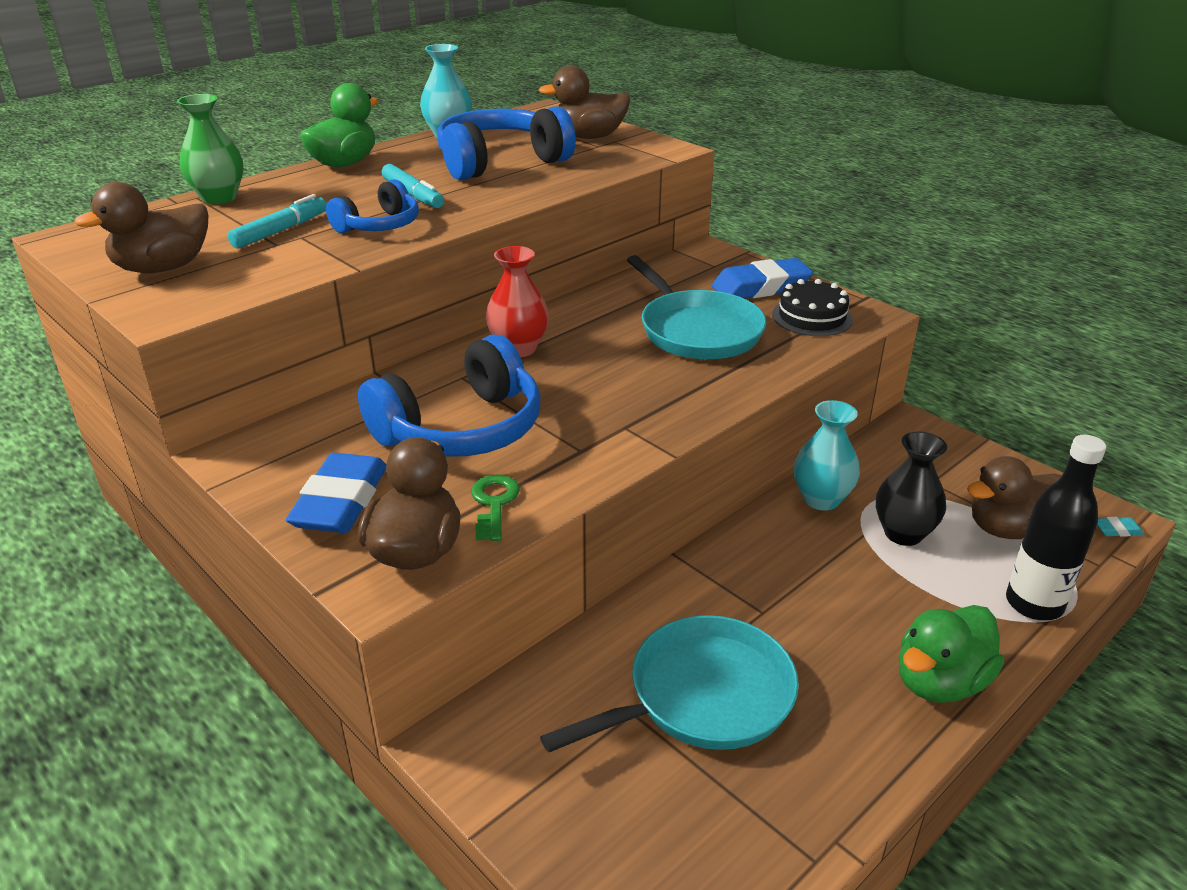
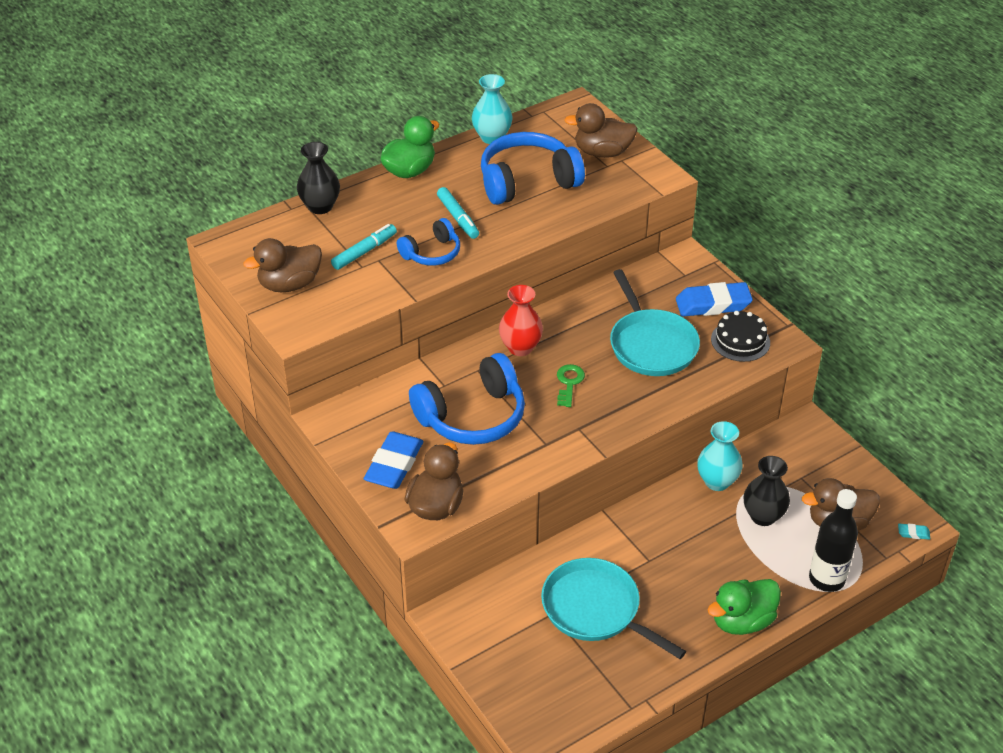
camera: 10 degrees right, 10 degrees up
green vase [177,94,243,204] -> black vase [297,142,340,214]
green key [471,474,520,541] -> green key moved to [557,364,585,407]
turquoise pan [540,615,799,753] -> turquoise pan turned 120 degrees counterclockwise [541,558,686,659]

